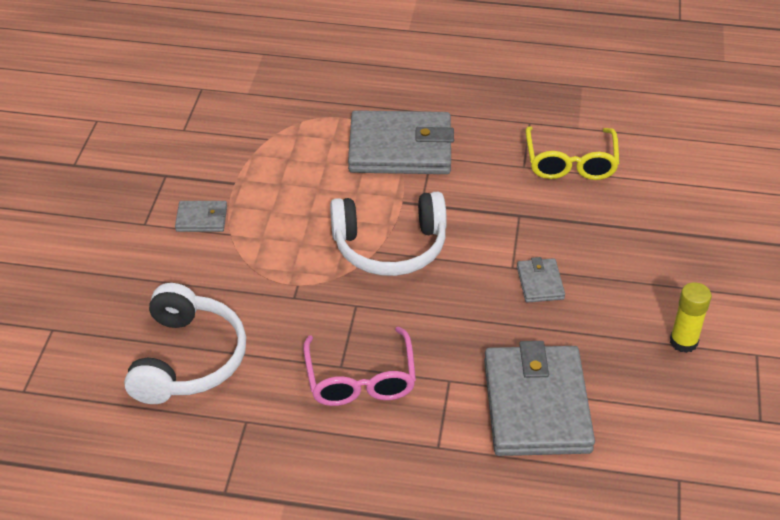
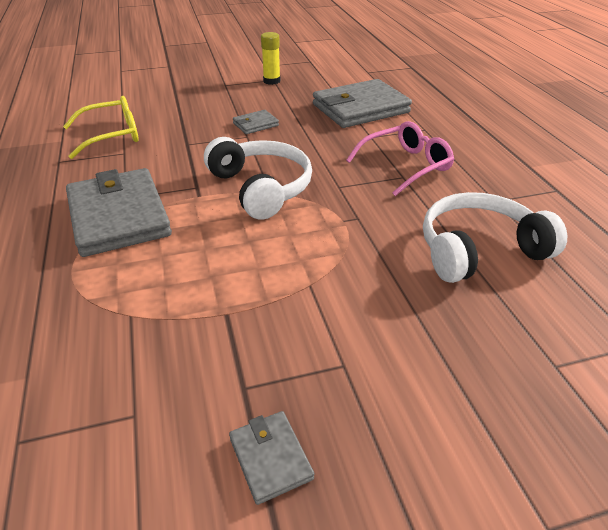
camera: 115 degrees left, 5 degrees down
grey wallet [175,201,227,232] -> grey wallet moved to [229,411,314,505]

